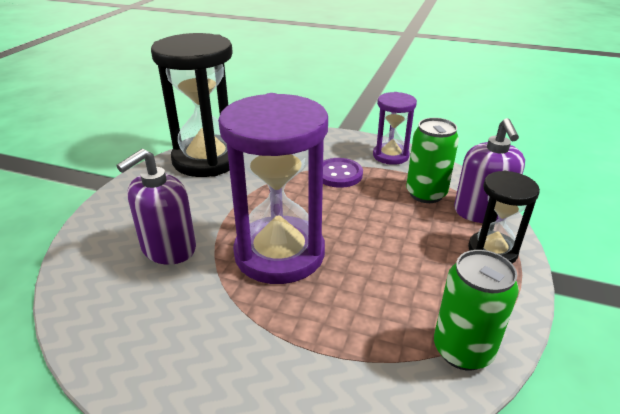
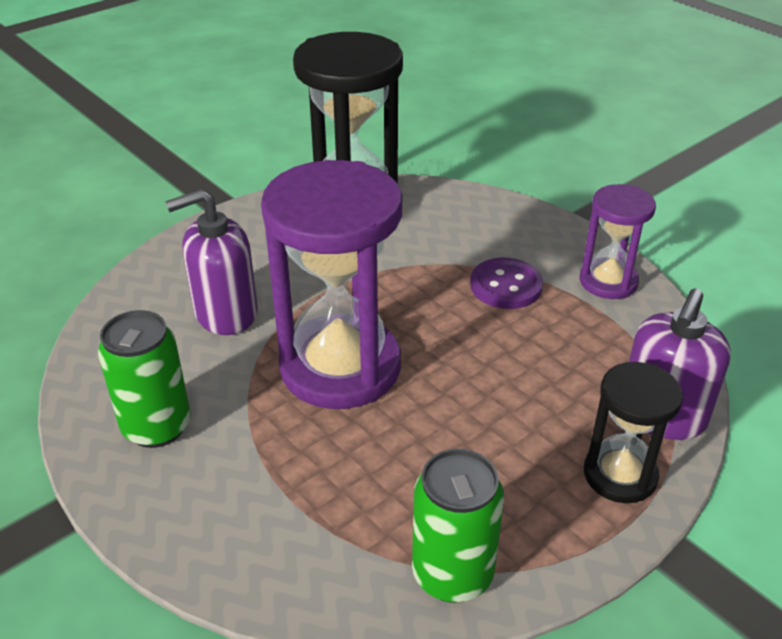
camera: 30 degrees right, 5 degrees up
green can [406,118,459,203] -> green can moved to [98,310,191,448]

